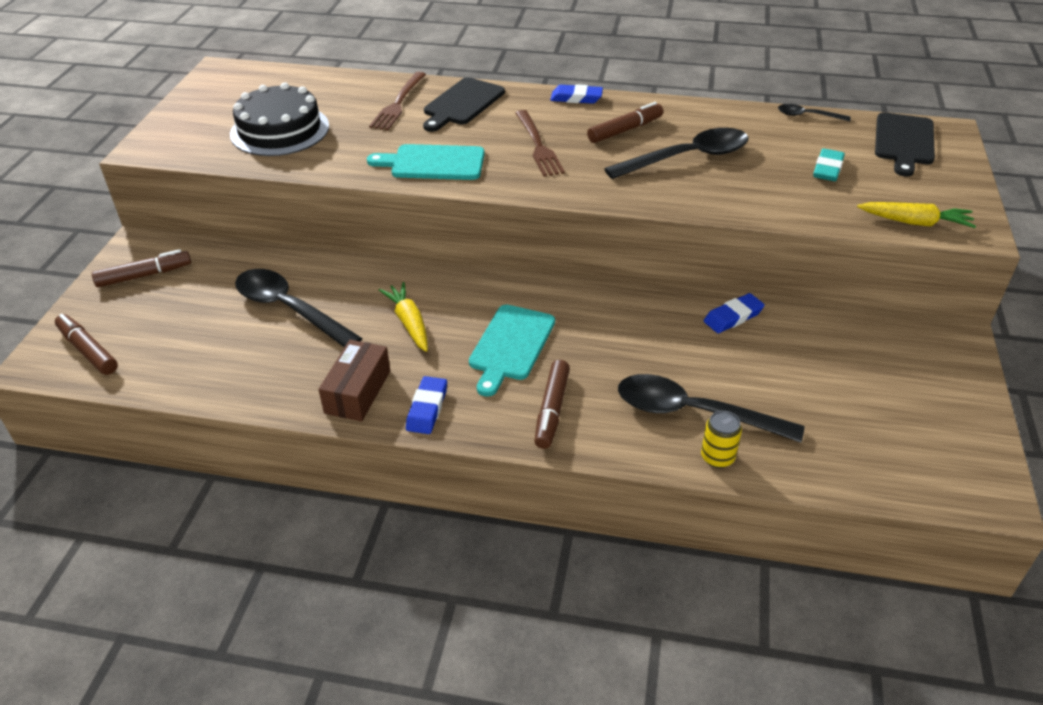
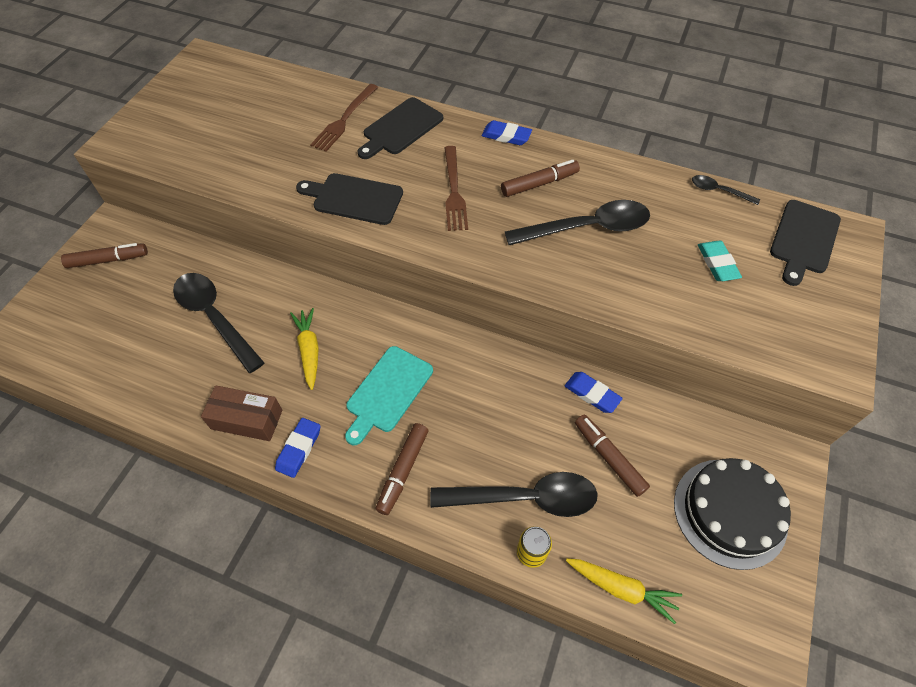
camera: 10 degrees right, 15 degrees up
brown marker [55,314,118,375] -> brown marker moved to [575,414,650,497]
black cake [230,82,329,156] -> black cake moved to [674,458,791,570]
brown box [318,340,390,422] -> brown box turned 75 degrees clockwise [201,385,282,441]
turquoise cutting board [367,144,485,180] -> black cutting board [296,173,403,225]
black spoon [618,374,804,443] -> black spoon turned 150 degrees clockwise [430,472,598,517]
blue eraser [704,293,765,333] -> blue eraser turned 60 degrees clockwise [565,372,623,413]
turquoise eraser [813,148,845,181] -> turquoise eraser turned 45 degrees counterclockwise [698,241,742,281]
yellow carrot [857,202,976,228] -> yellow carrot moved to [566,559,682,624]

